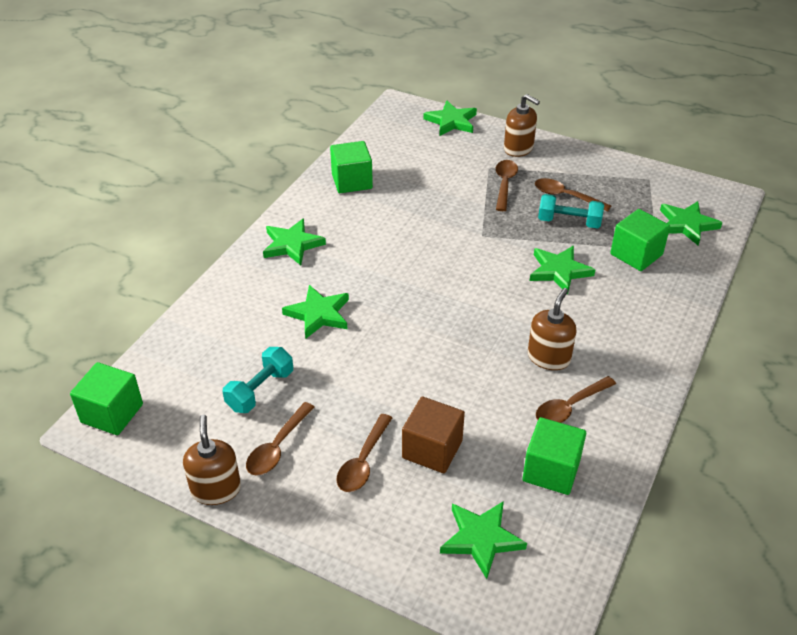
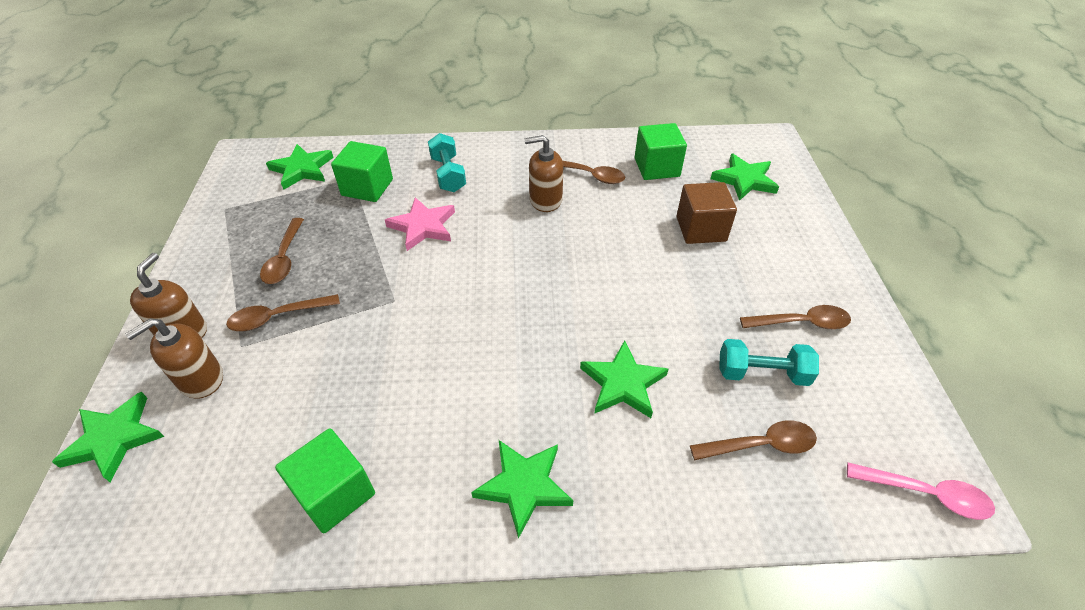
camera: 120 degrees left, 5 degrees up
green cube [70,362,143,435] -> pink spoon [847,463,995,520]
brown soap dispenser [183,415,241,505] -> brown soap dispenser moved to [125,318,223,399]
brown spoon [336,414,392,492] -> brown spoon moved to [690,420,817,460]
green star [530,246,595,295] -> pink star [385,197,455,251]
turquoise dumbbell [538,194,604,229] -> turquoise dumbbell moved to [428,133,466,192]

